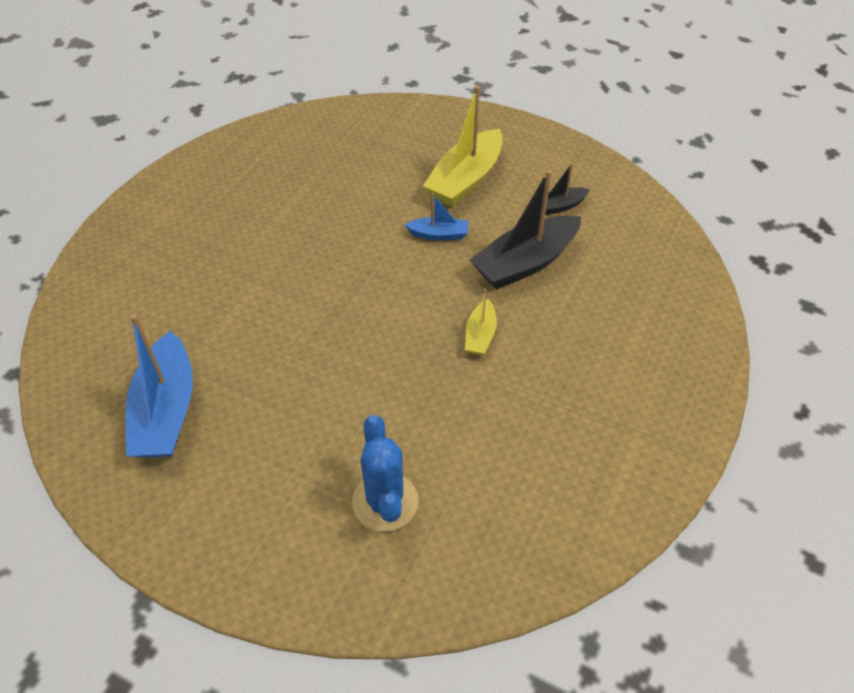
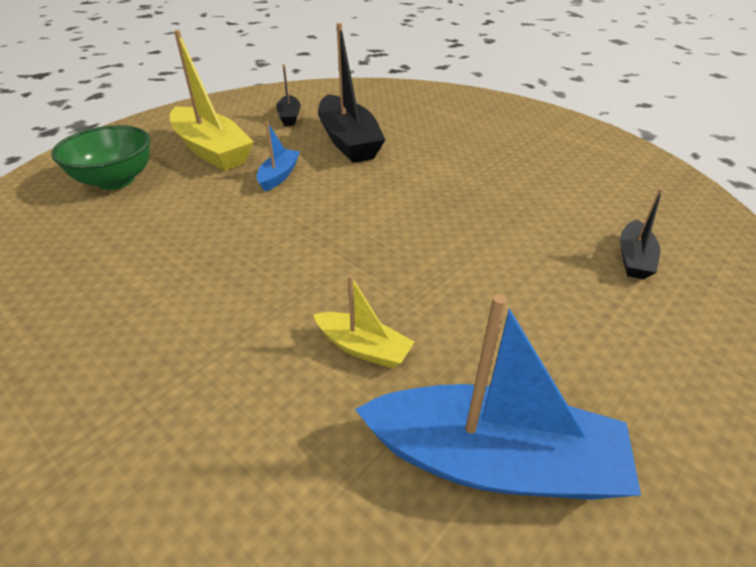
camera: 75 degrees left, 10 degrees down
blue cactus [352,415,419,532] -> black boat [620,188,663,279]
yellow boat [465,289,497,356] -> yellow boat moved to [313,275,414,368]
none -> green bowl [51,125,150,190]

